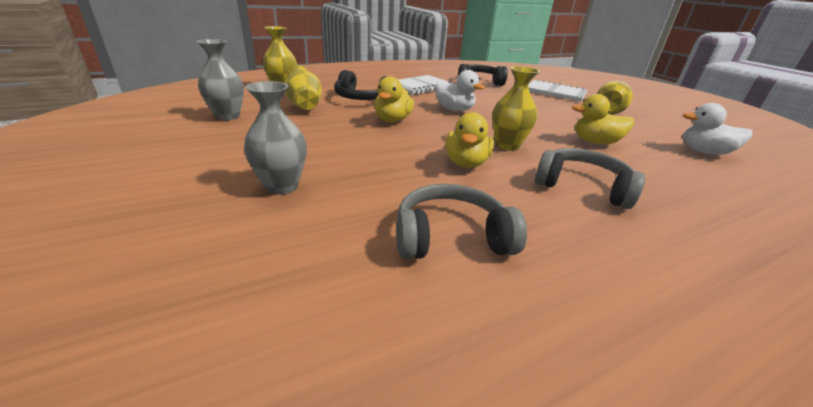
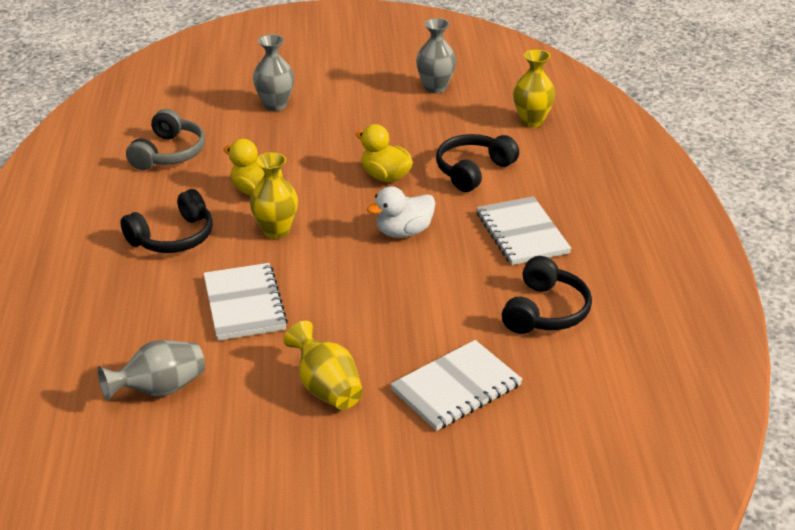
camera: 115 degrees right, 5 degrees up
yellow vase [285,65,322,110] -> none
grey headphones [535,148,645,209] -> black headphones [120,189,213,253]
yellow duck [572,94,634,144] -> white notebook [203,263,288,341]
white duck [683,103,752,155] -> grey vase [98,340,205,401]

